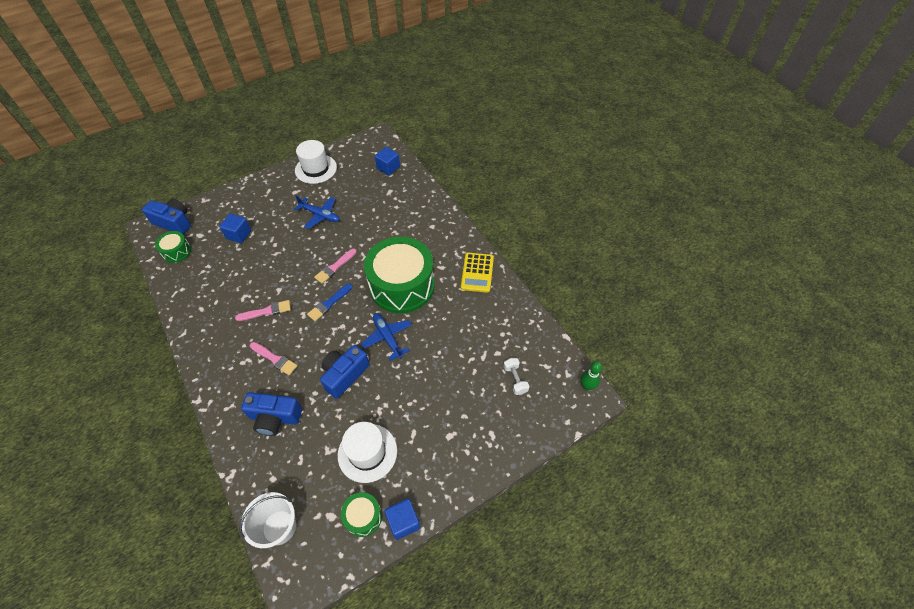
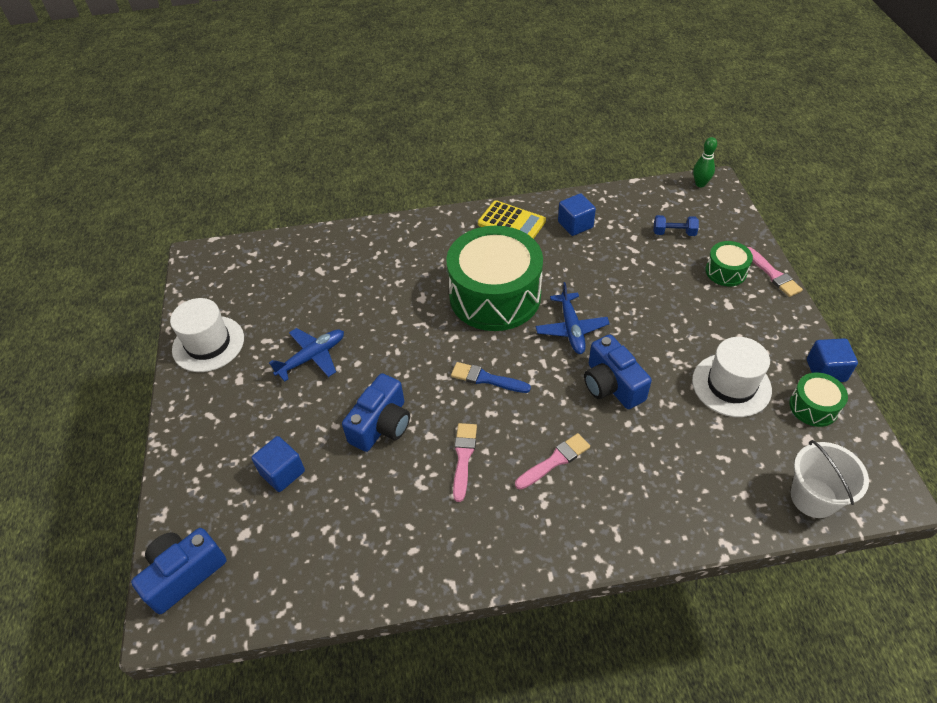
camera: 65 degrees left, 5 degrees down
green drum [155,231,191,263] -> green drum moved to [705,241,753,286]
blue camera [241,392,302,436] -> blue camera moved to [342,373,410,452]
blue brush [307,284,352,321] -> blue brush turned 135 degrees clockwise [451,362,531,393]
pink brush [314,249,357,284] -> pink brush moved to [747,247,803,297]
blue plane [361,313,412,361] -> blue plane turned 90 degrees counterclockwise [536,282,610,354]
blue cube [375,147,400,175] -> blue cube moved to [558,193,596,236]
white dumbbell [504,358,530,395] -> blue dumbbell [654,215,699,236]

